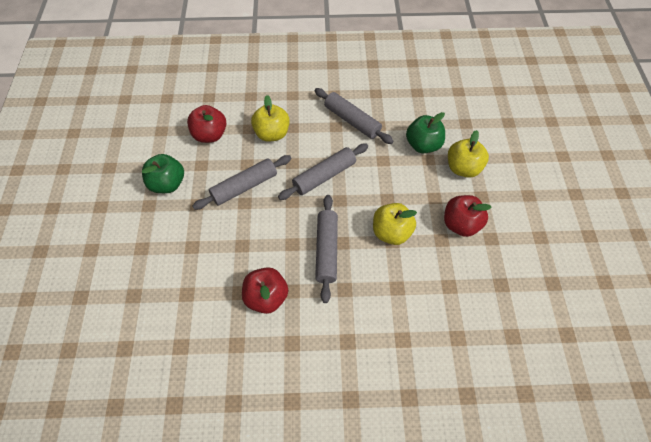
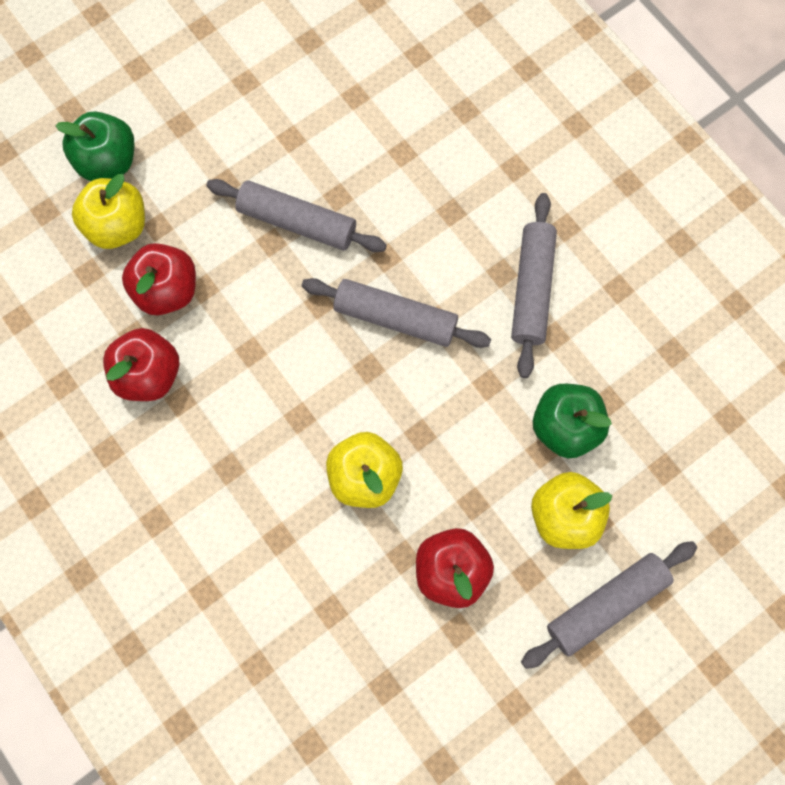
camera: 55 degrees right, 15 degrees up
green apple [142,154,184,193] -> green apple moved to [55,111,135,181]
red apple [187,105,227,143] -> red apple moved to [122,243,196,315]
yellow apple [251,95,290,141] -> yellow apple moved to [72,174,145,249]
grey rolling pin [315,195,338,303] -> grey rolling pin moved to [521,541,697,669]

